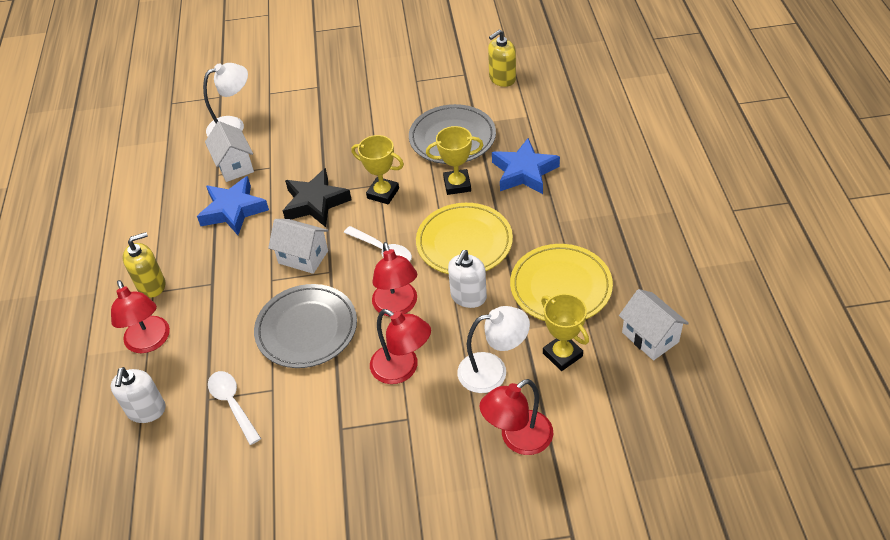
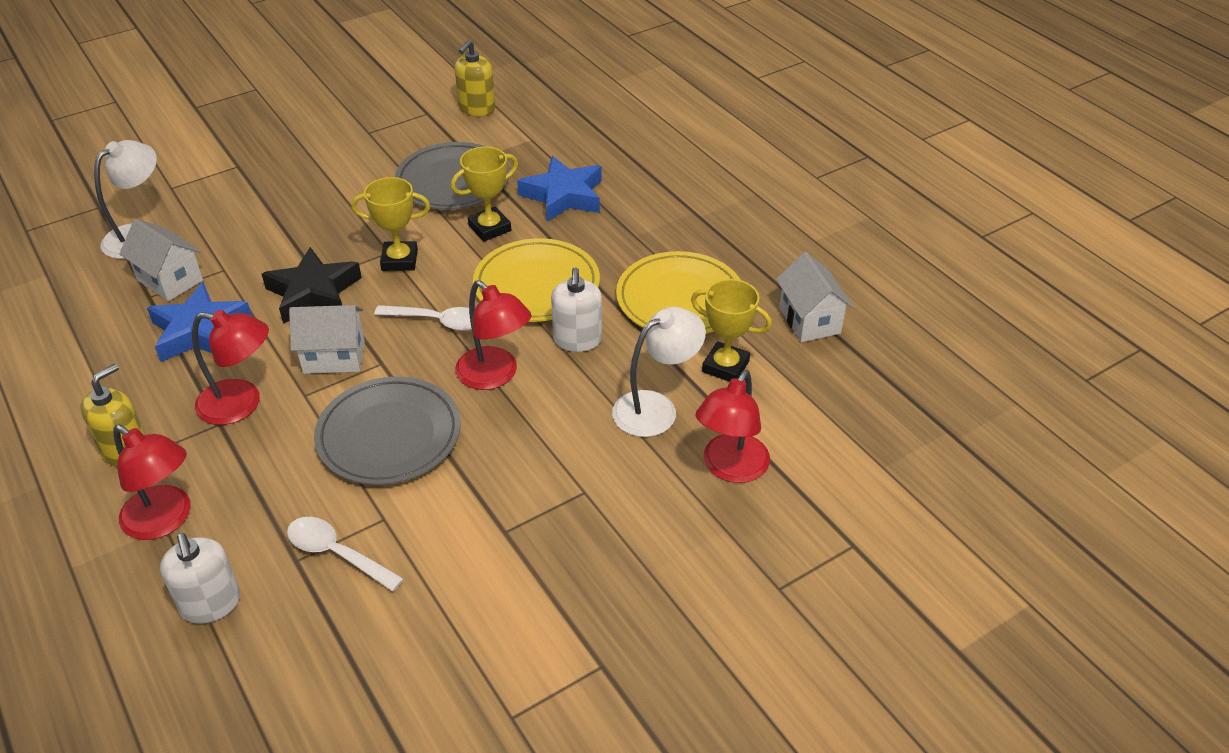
camera: 30 degrees left, 5 degrees down
red lamp [370,309,431,384] -> red lamp moved to [192,310,269,425]
white house [619,289,689,361] -> white house turned 45 degrees clockwise [776,252,854,342]

